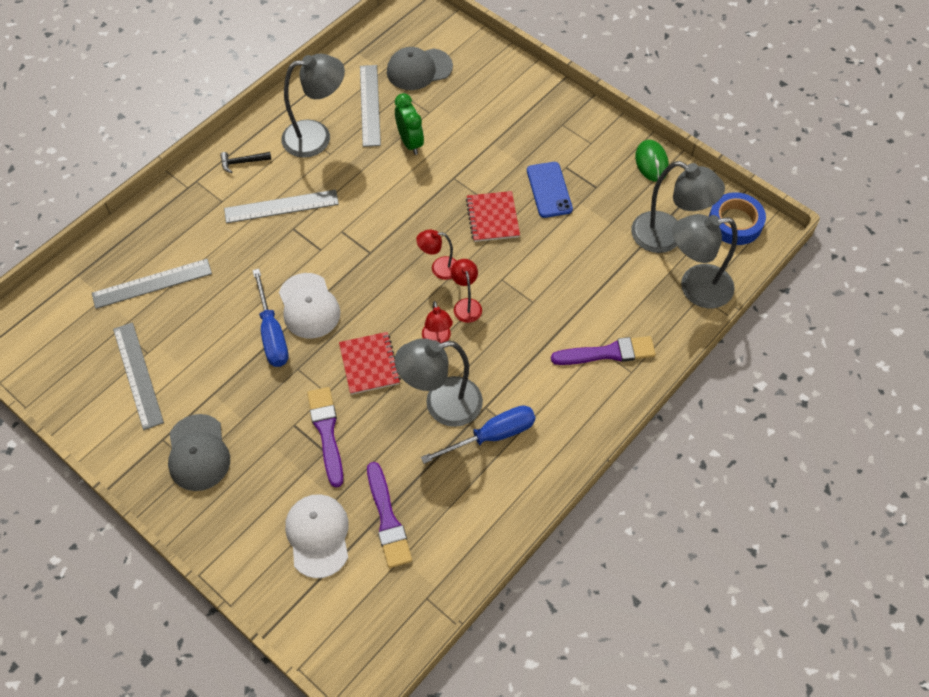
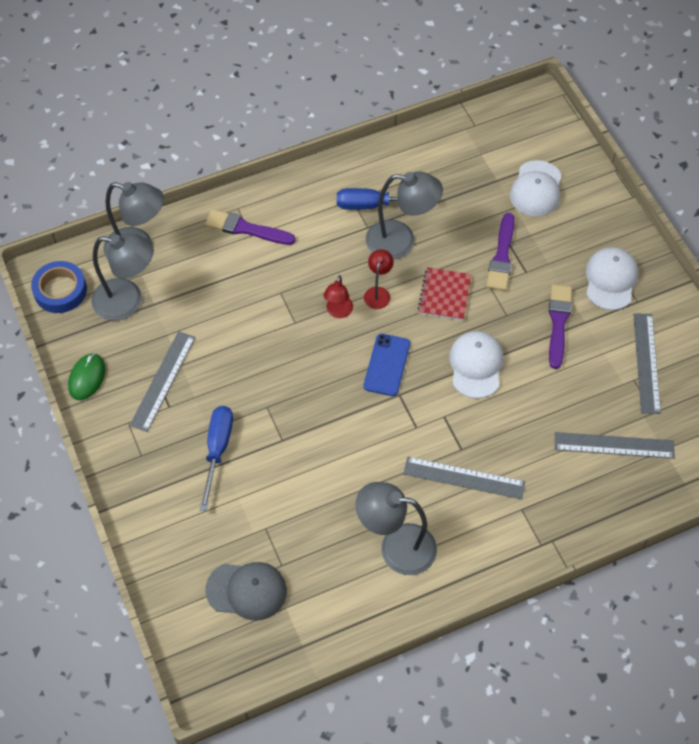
camera: 155 degrees left, 0 degrees up
grey cap [168,414,230,491] -> white cap [586,247,638,310]
black hammer [220,152,271,173] -> none
blue screwdriver [252,269,289,367] -> blue screwdriver moved to [200,406,233,511]
grey ruler [360,65,381,147] -> grey ruler moved to [130,331,195,432]
purple brush [367,462,412,568] -> purple brush moved to [549,284,572,369]
green clock [395,93,424,155] -> none
red lamp [416,229,456,280] -> none
red notebook [466,191,520,242] -> none
blue phone [527,162,573,218] -> blue phone moved to [364,334,410,396]
grey lamp [631,161,725,253] -> grey lamp turned 135 degrees clockwise [91,234,154,321]

